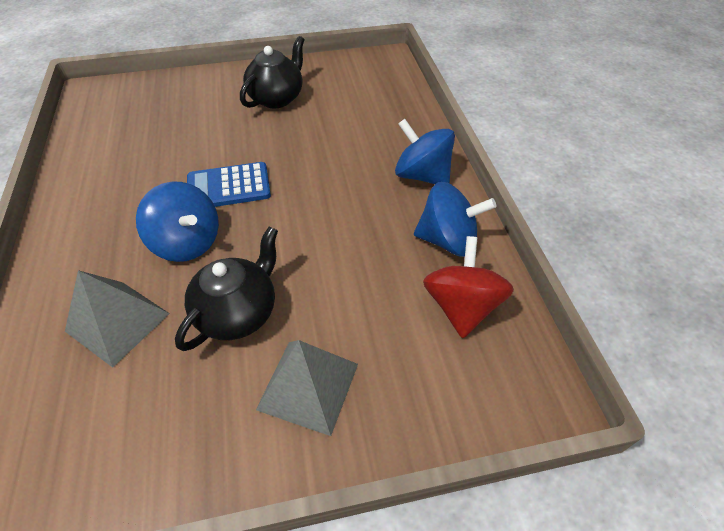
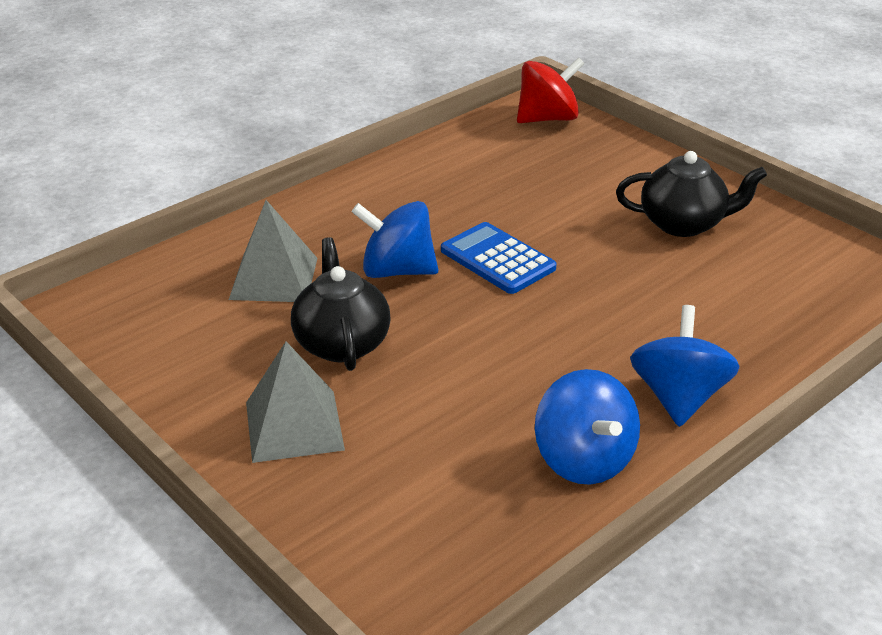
camera: 60 degrees right, 15 degrees down
blue spinning top [136,181,219,262] -> blue spinning top turned 90 degrees clockwise [351,201,438,278]
black teapot [175,227,278,351] -> black teapot turned 105 degrees counterclockwise [291,237,391,371]
red spinning top [423,236,514,338] -> red spinning top moved to [517,57,585,123]

